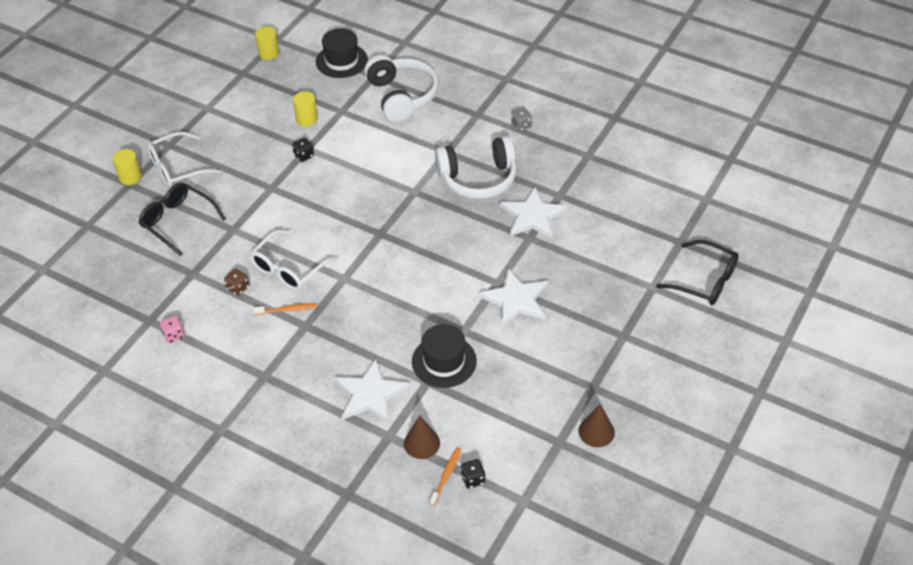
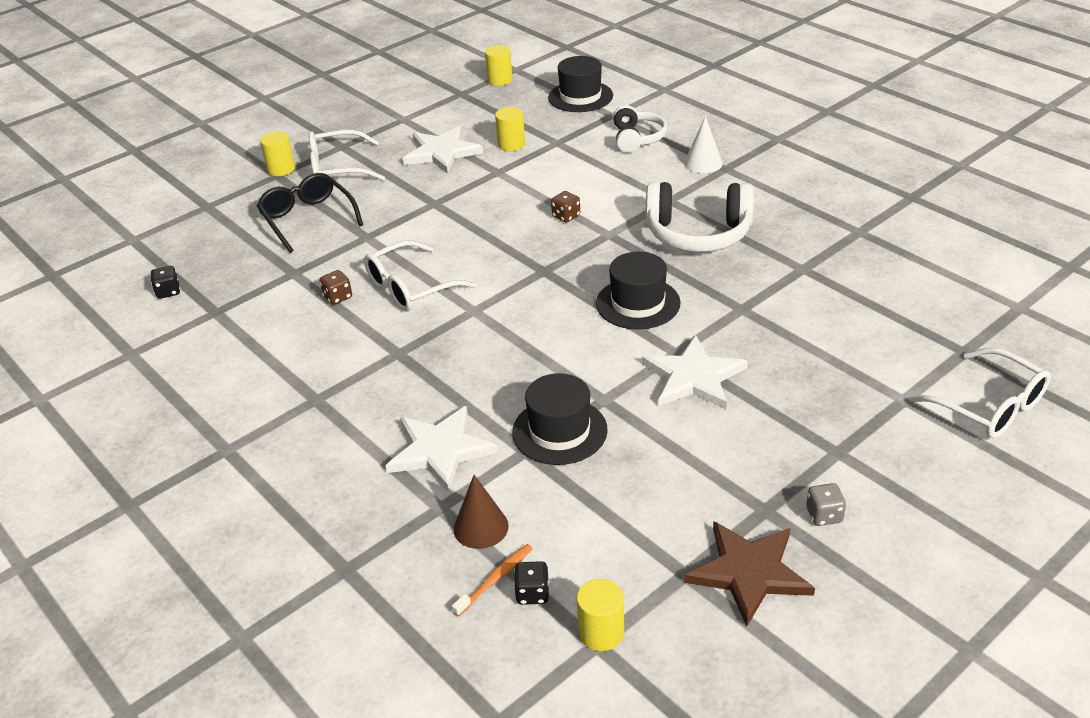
camera: 20 degrees right, 10 degrees down
pink dice [160,316,185,343] -> none
orange toothbrush [253,303,317,315] -> none
black dice [292,138,314,162] -> black dice moved to [150,266,180,299]
white headphones [364,55,439,122] -> white headphones [613,105,667,153], size x0.62
white star [500,187,568,239] -> white star moved to [403,126,483,174]
grey dice [511,108,532,131] -> grey dice moved to [806,483,846,526]
brown cone [578,404,615,447] -> brown star [684,521,815,627]
black glasses [656,240,739,305] -> white glasses [909,348,1051,438]
none -> brown dice [551,191,580,223]
none -> yellow cylinder [577,579,624,651]
none -> black hat [596,252,681,330]
none -> white cone [684,116,723,173]

